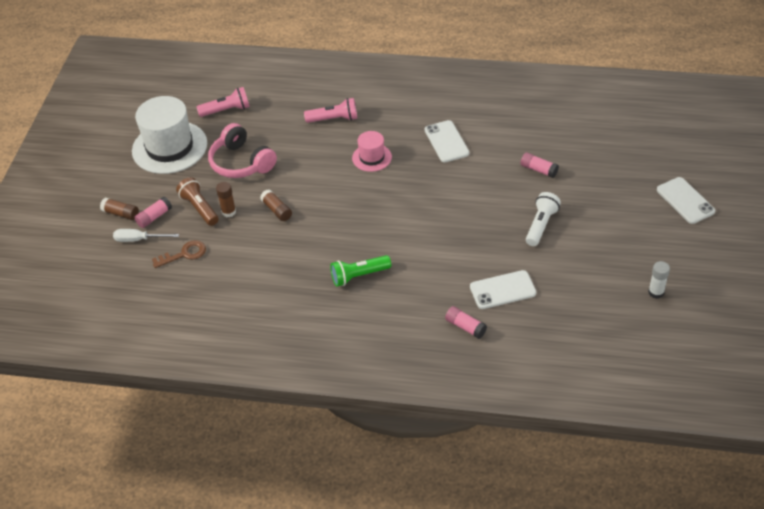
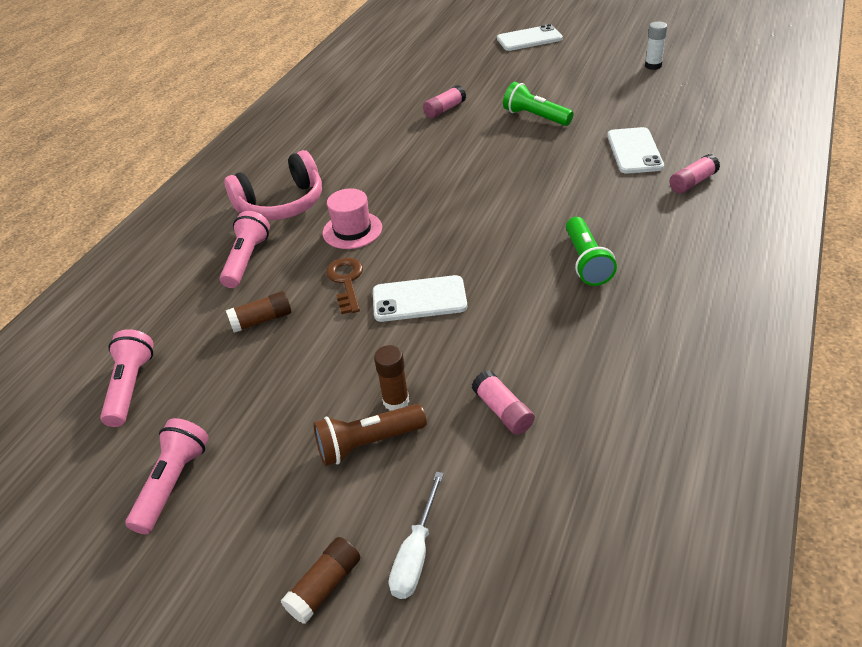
camera: 75 degrees left, 5 degrees down
white hat [132,96,207,174] -> pink flashlight [126,418,209,534]
pink glue stick [134,197,172,228] -> pink glue stick moved to [472,370,535,435]
brown key [152,240,206,268] -> brown key moved to [326,257,363,314]
pink headphones [208,123,277,178] -> pink headphones moved to [224,150,322,220]
brown glue stick [260,190,292,221] -> brown glue stick moved to [226,291,291,333]
white phone [424,120,469,162] -> white phone moved to [373,275,467,322]
white flashlight [526,192,561,246] -> green flashlight [503,82,573,126]

